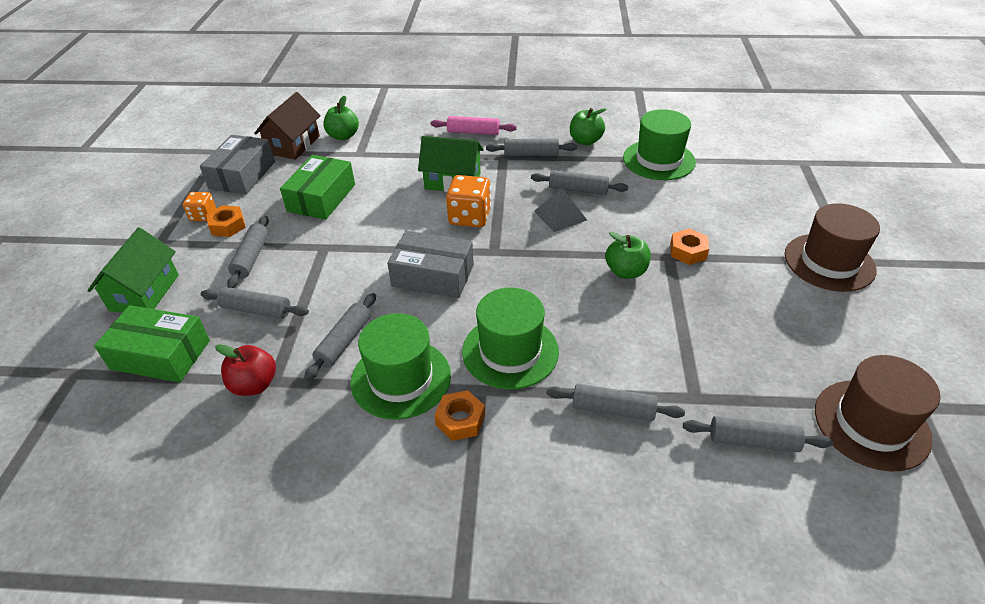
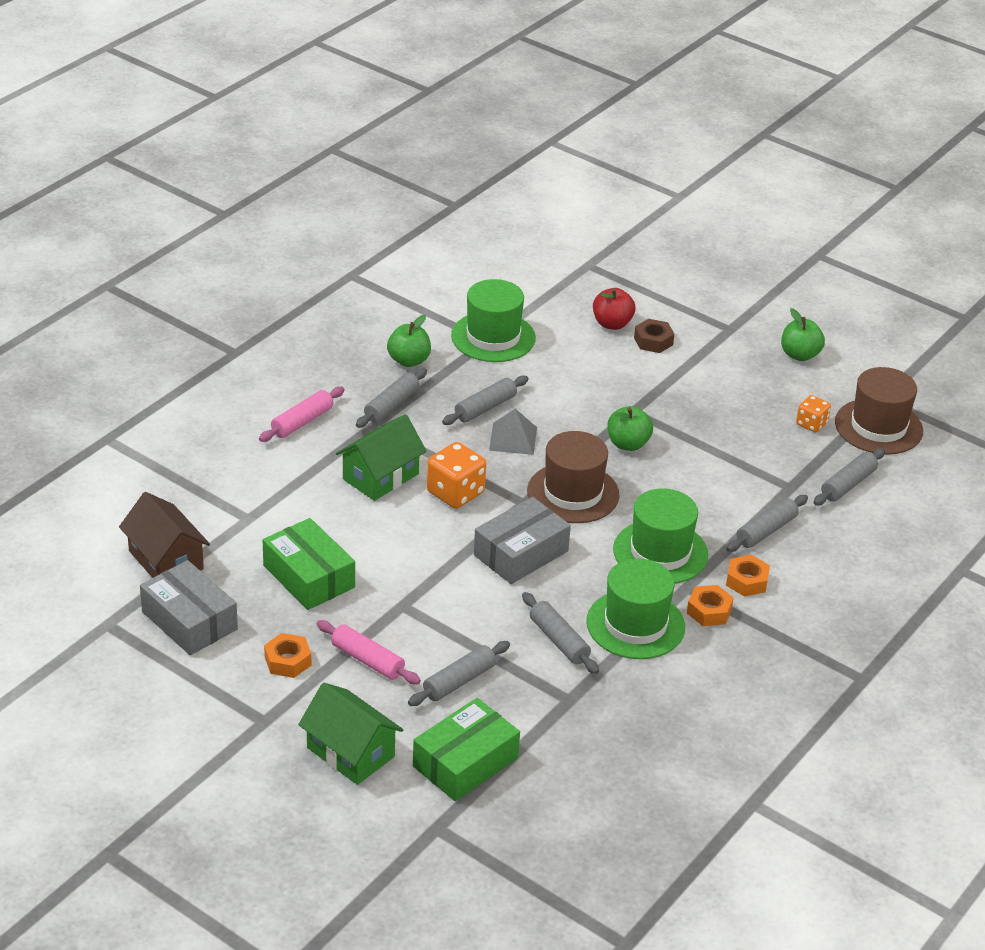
camera: 60 degrees left, 5 degrees down
orange dice [183,192,216,221] -> orange dice moved to [796,395,831,433]
red apple [215,344,276,396] -> red apple moved to [593,288,636,330]
grey rolling pin [227,216,269,288] -> pink rolling pin [317,620,421,684]
green apple [323,96,359,140] -> green apple moved to [781,308,825,361]
orange nut [670,229,709,265] -> orange nut moved to [726,555,770,597]
brown hat [785,203,880,292] -> brown hat moved to [527,431,620,523]
none -> brown nut [634,319,674,353]

